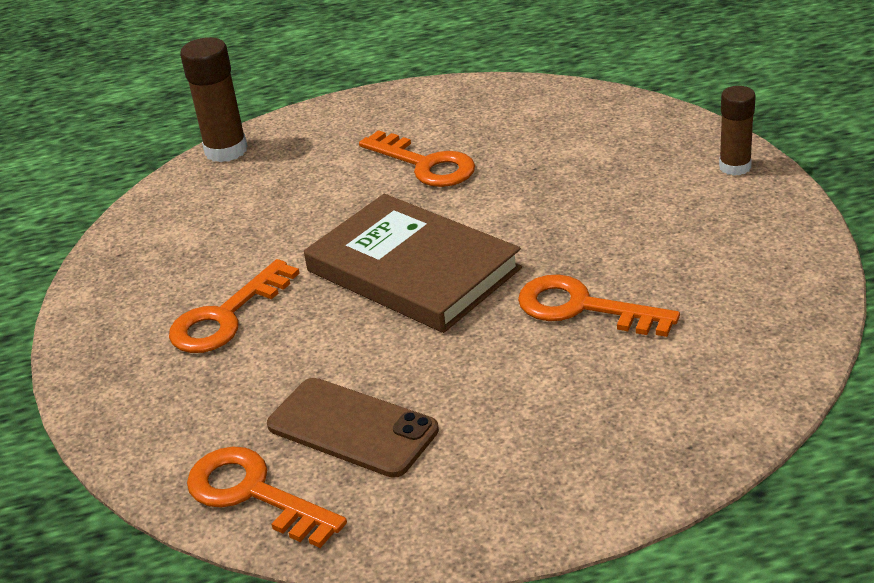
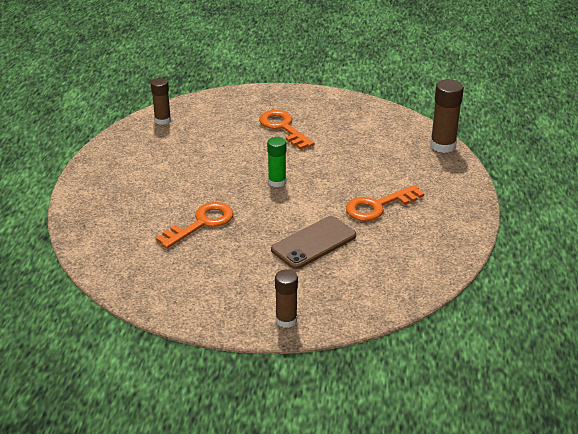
camera: 105 degrees right, 0 degrees up
orange key [187,446,347,548] -> brown glue stick [151,78,171,125]
brown phone [267,378,439,478] -> brown phone moved to [271,216,356,269]
brown book [304,194,522,333] -> green glue stick [267,137,286,187]

